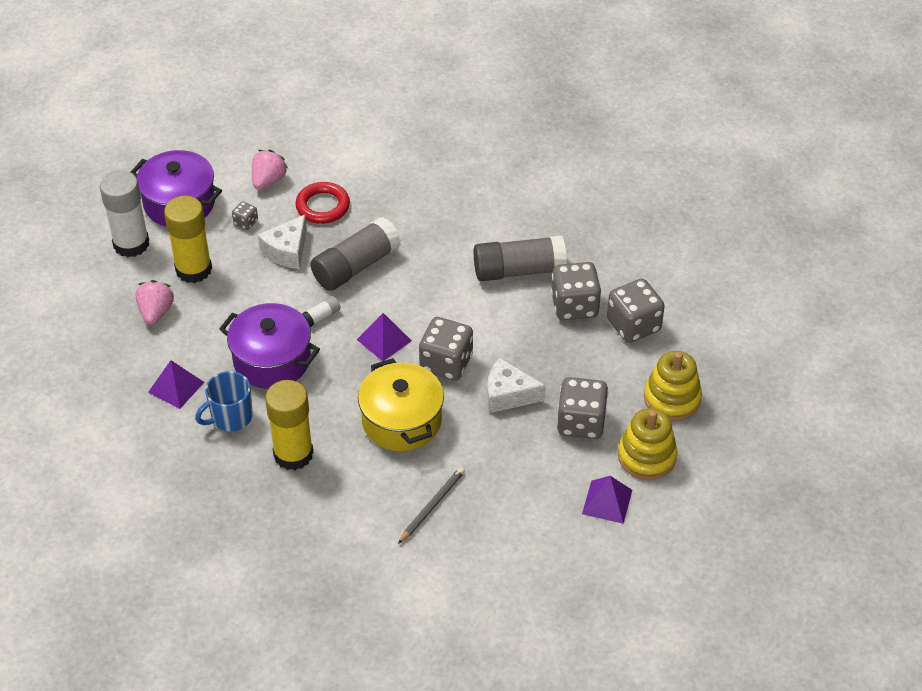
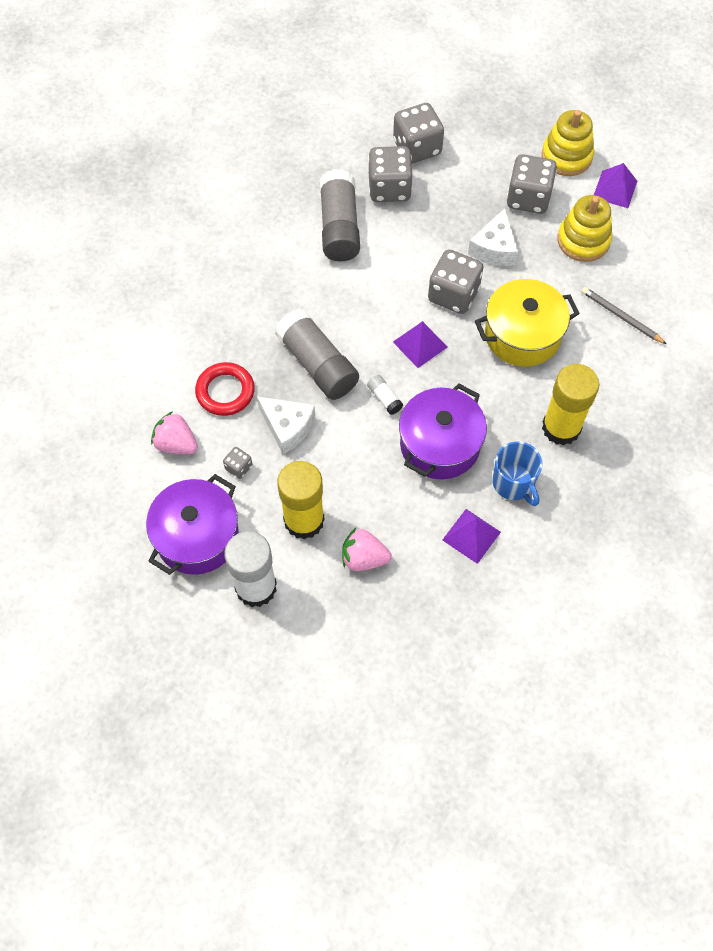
camera: 85 degrees left, 15 degrees up
yellow stacking toy [644,351,702,421] -> yellow stacking toy moved to [557,195,612,262]

